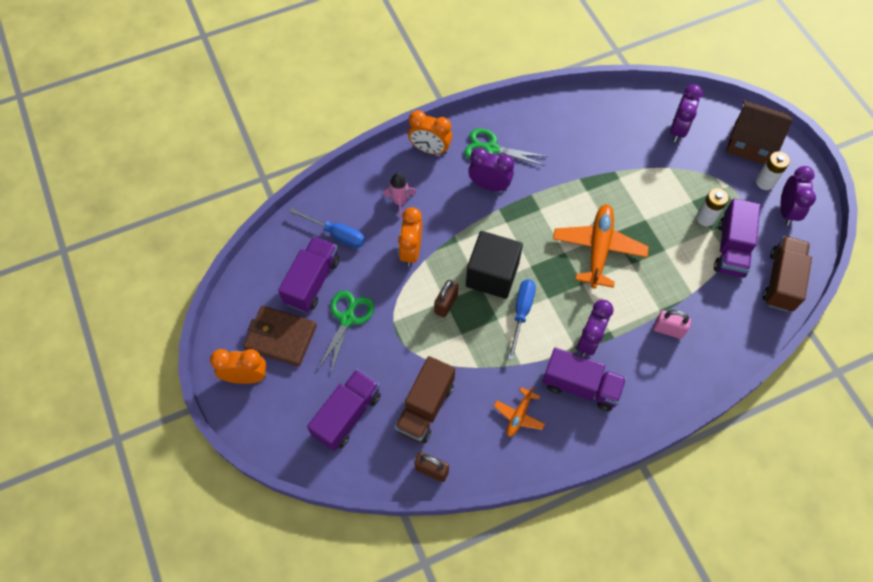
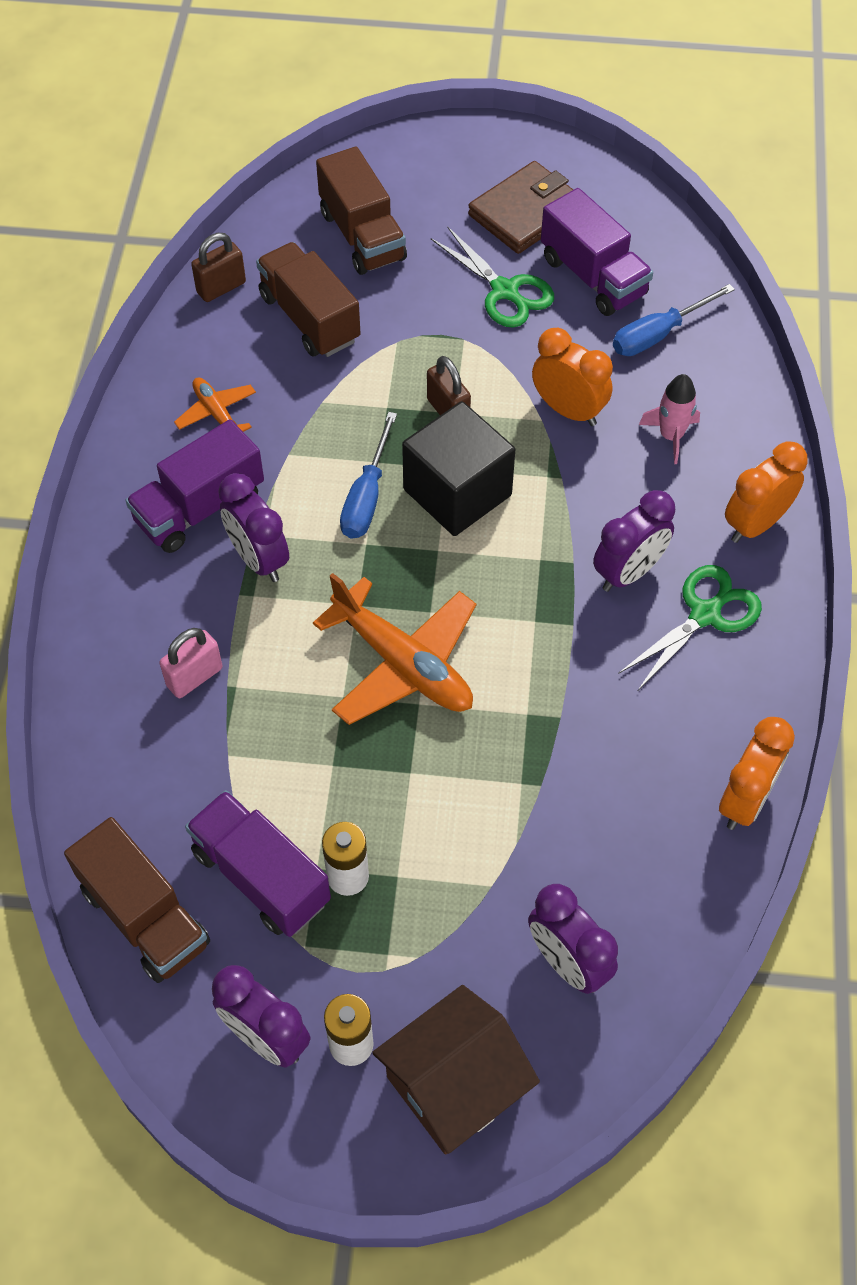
camera: 120 degrees right, 5 degrees down
orange clock [210,349,266,384] -> orange clock moved to [719,717,795,830]
purple truck [307,369,381,451] -> brown truck [316,147,407,275]
blue screwdriver [508,279,536,360] -> blue screwdriver turned 60 degrees clockwise [340,412,397,539]

